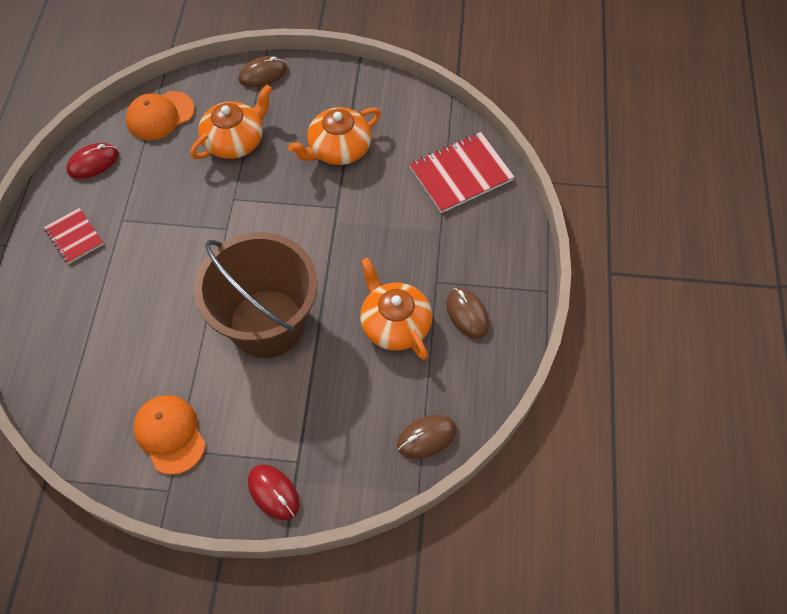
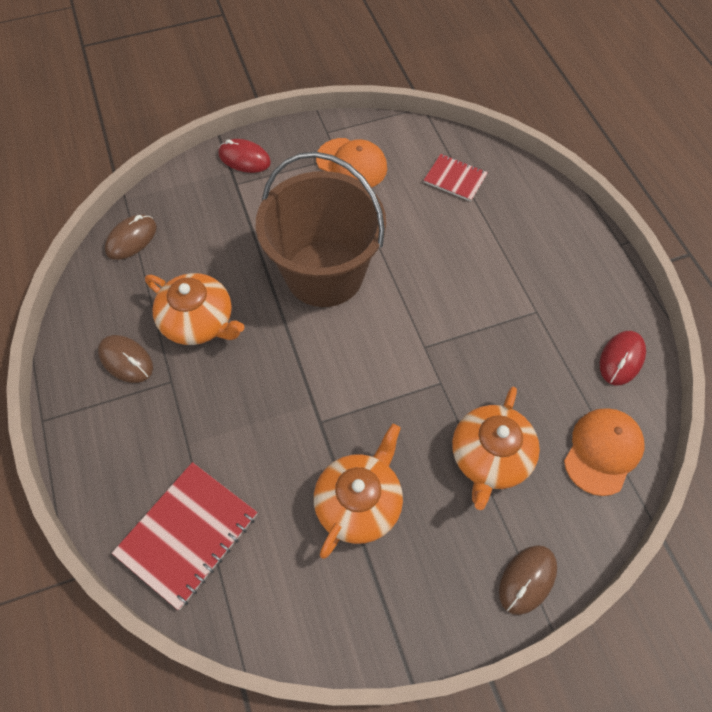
camera: 155 degrees right, 0 degrees up
red notebook [44,208,104,264] -> red notebook moved to [424,154,488,202]

